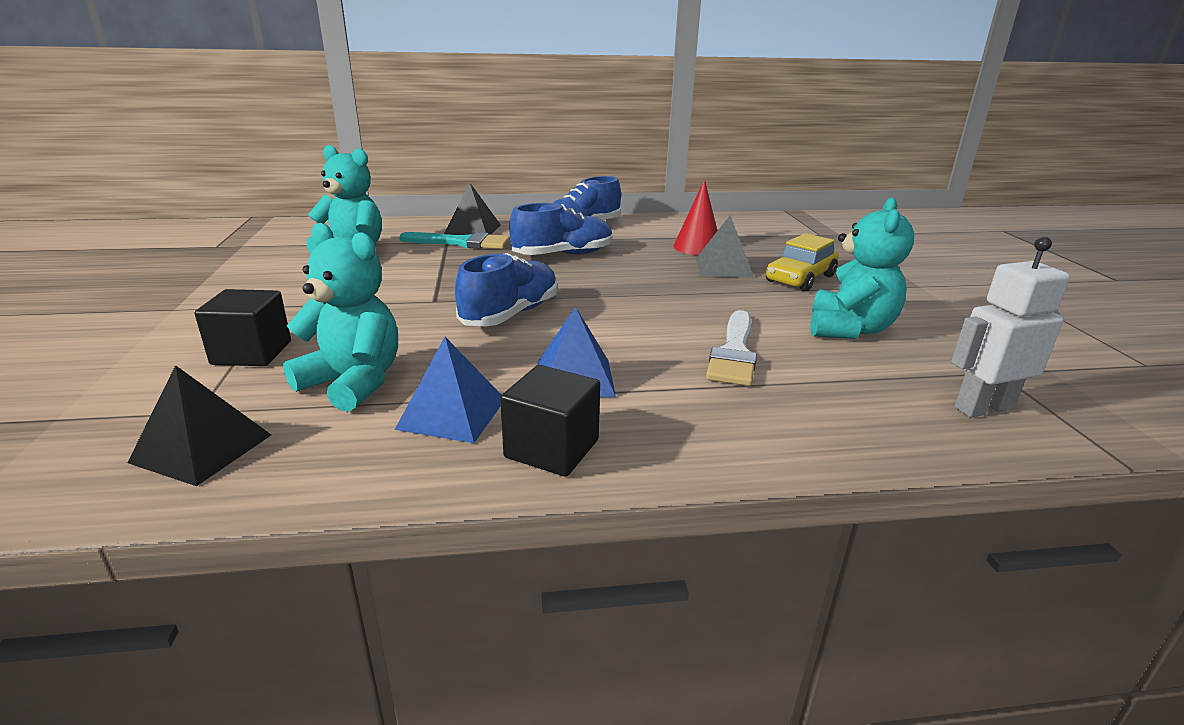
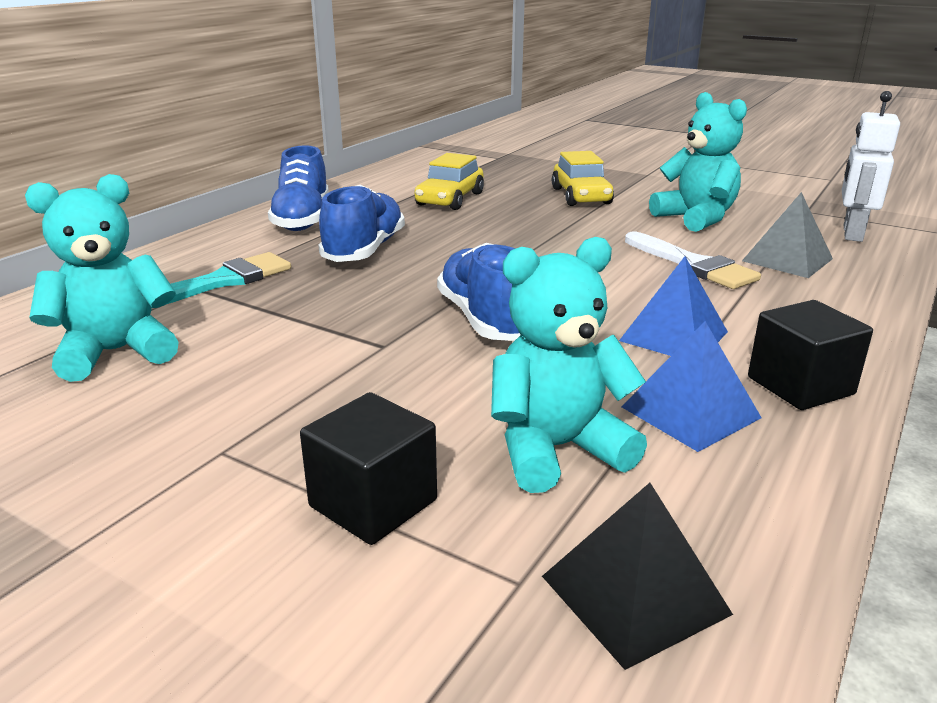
camera: 50 degrees left, 0 degrees up
black pyramid [444,183,501,235] -> none
red cone [673,179,718,255] -> yellow car [415,153,484,210]
grey pyramid [696,215,754,278] -> grey pyramid moved to [742,192,833,278]

